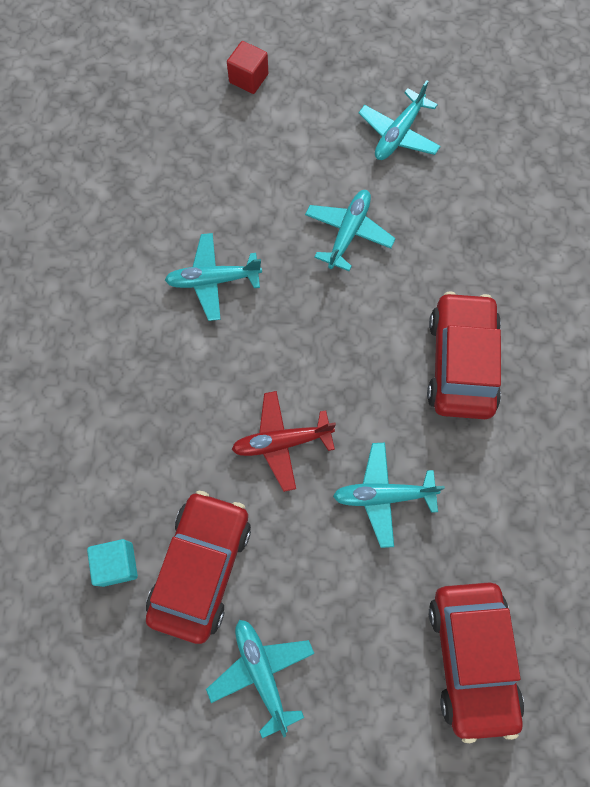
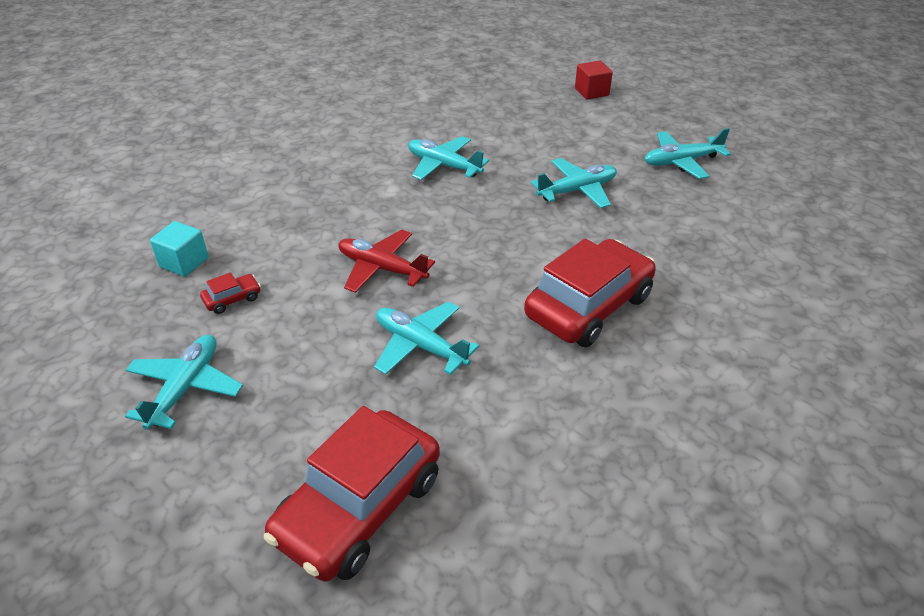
camera: 40 degrees right, 30 degrees down
red car [146,491,251,644] -> red car [200,272,261,314], size x0.40

